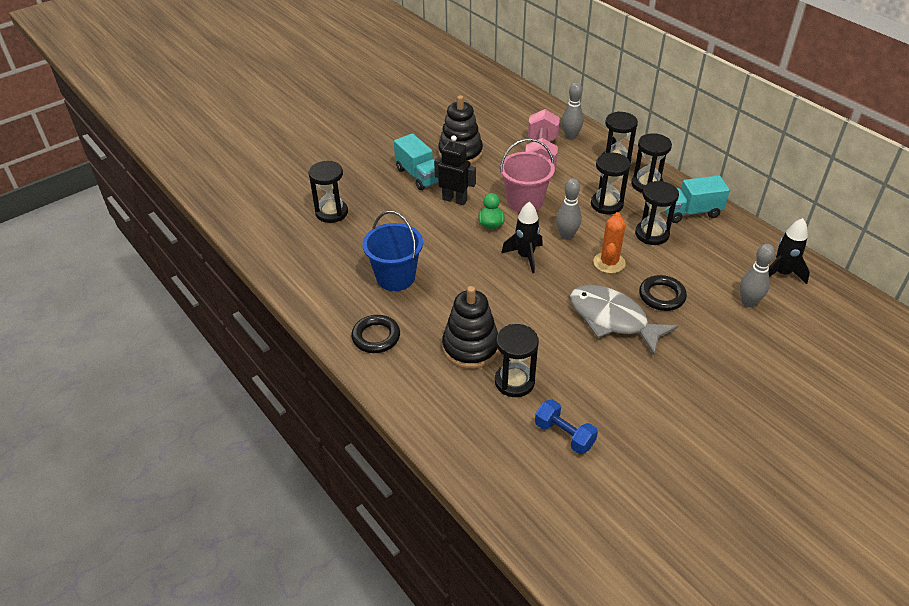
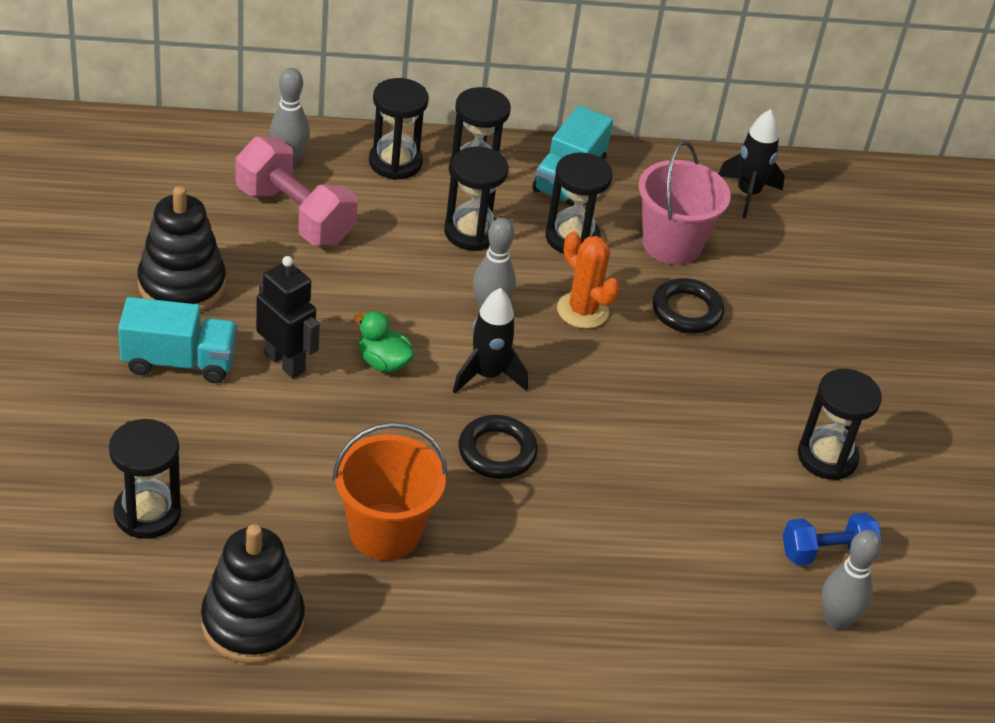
camera: 60 degrees left, 0 degrees up
black ring [351,315,400,353] -> black ring moved to [458,415,538,479]
blue bucket [363,211,423,291] -> orange bucket [332,422,448,560]
black robot [434,136,476,205] -> black robot turned 75 degrees clockwise [256,256,320,378]
black stacking toy [442,286,499,369] -> black stacking toy moved to [201,524,305,664]
black hourglass [495,324,539,397] -> black hourglass moved to [798,369,882,480]
pink bucket [500,139,555,213] -> pink bucket moved to [639,141,731,265]
grey fish [570,285,678,355] -> none
grey bowling pin [740,244,775,307] -> grey bowling pin moved to [821,530,882,630]

